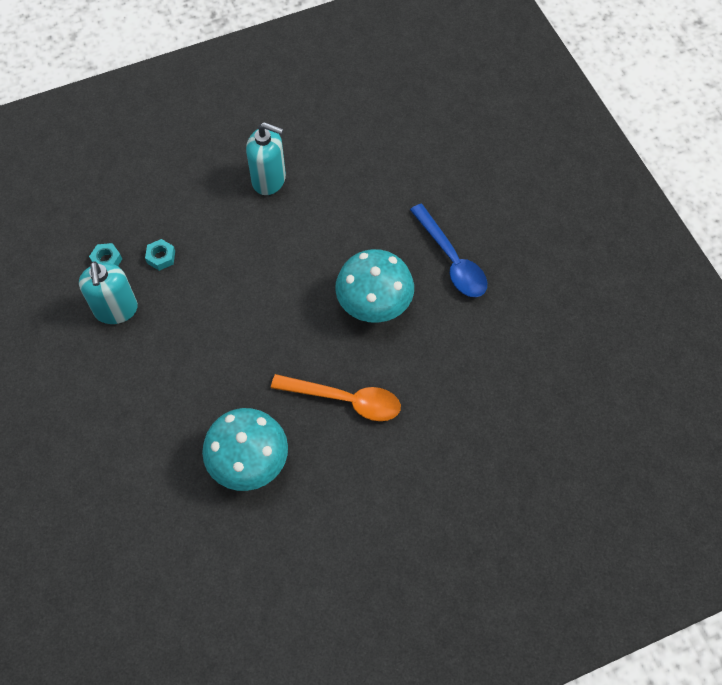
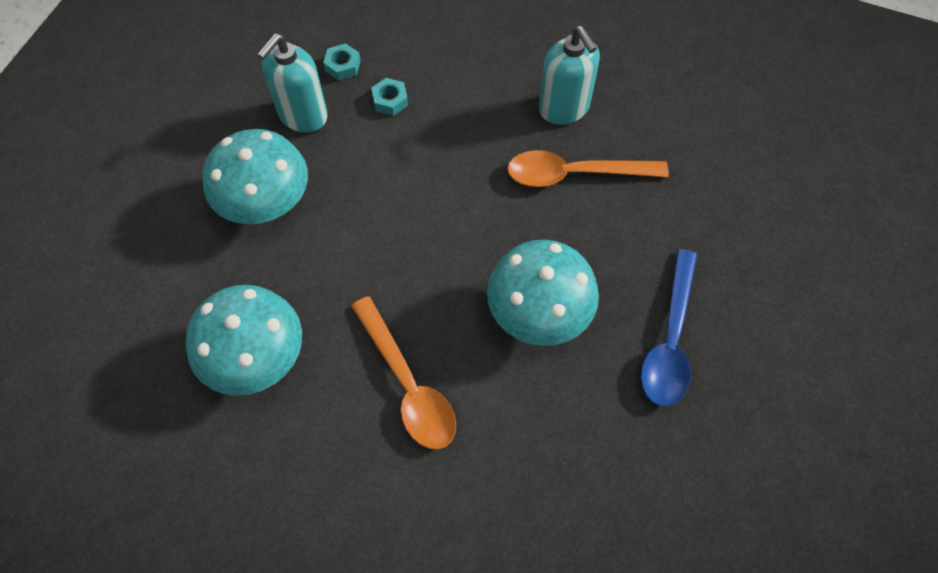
camera: 45 degrees right, 0 degrees up
none -> turquoise mushroom [203,129,308,224]
none -> orange spoon [507,150,669,187]

